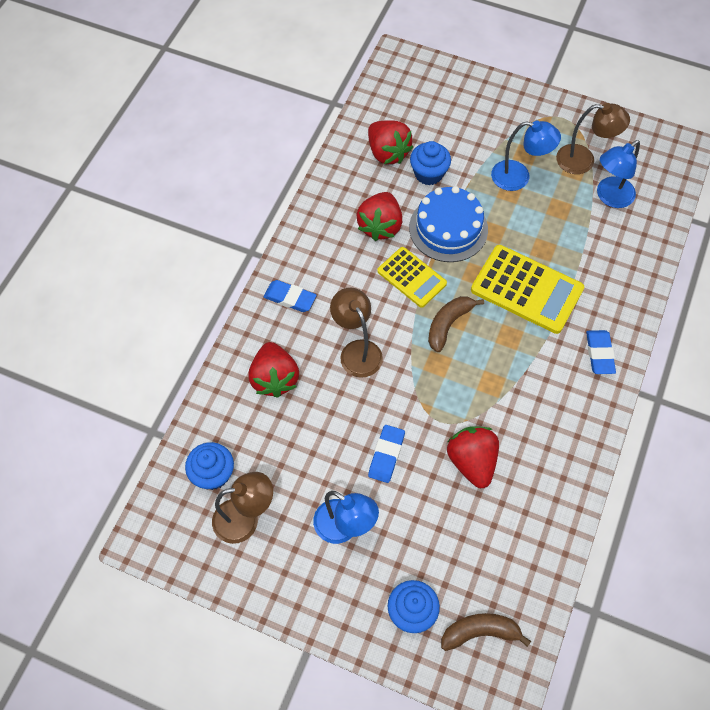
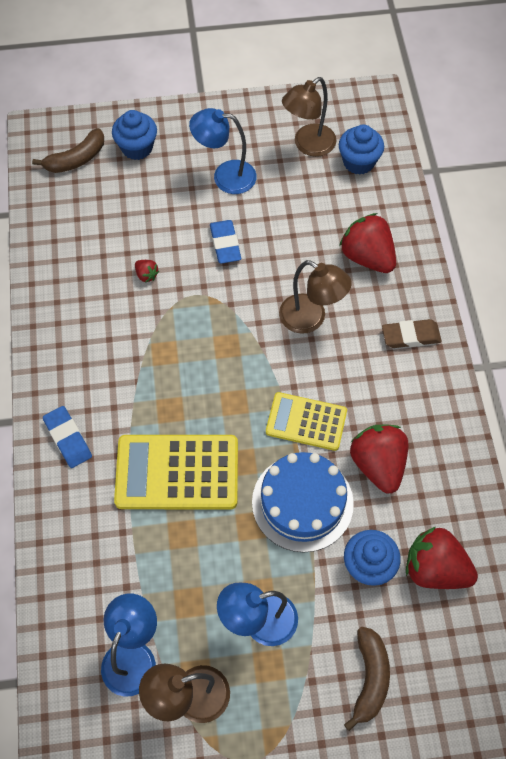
camera: 150 degrees right, 0 degrees up
blue eraser [264,280,317,312] -> brown eraser [382,319,441,348]
brown banana [428,296,484,352] -> brown banana moved to [344,627,390,731]
red strawberry [447,426,499,488] -> red strawberry [135,260,159,283], size x0.44

